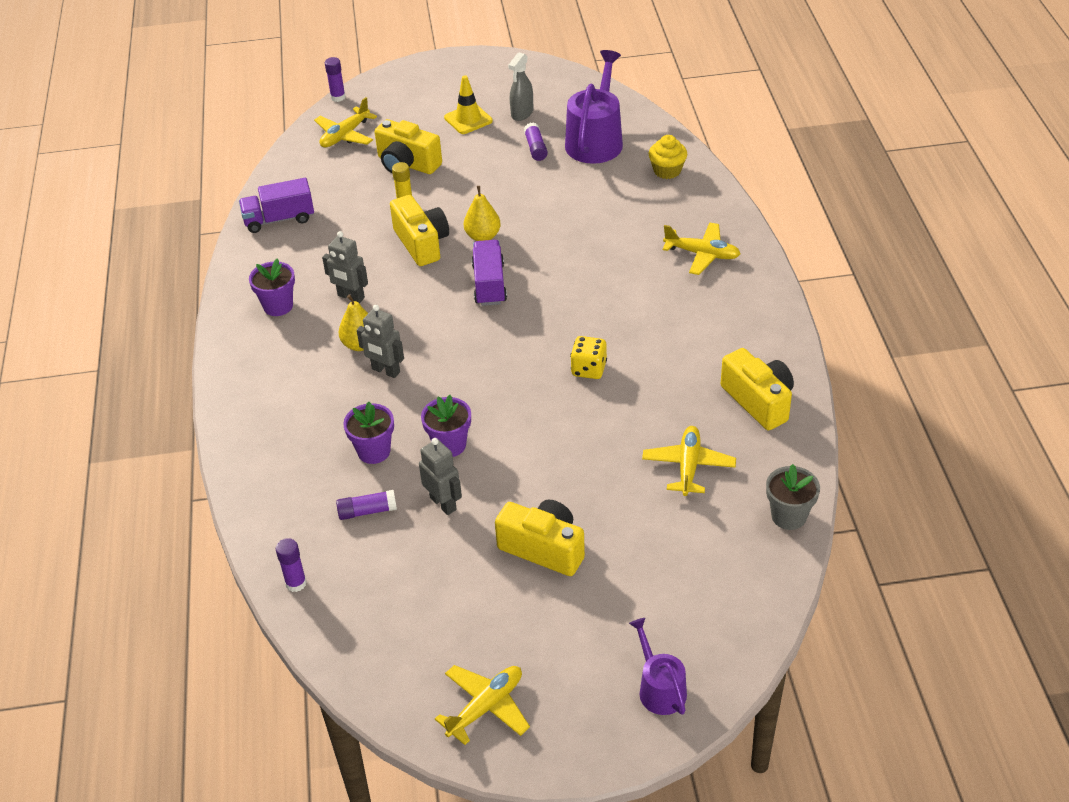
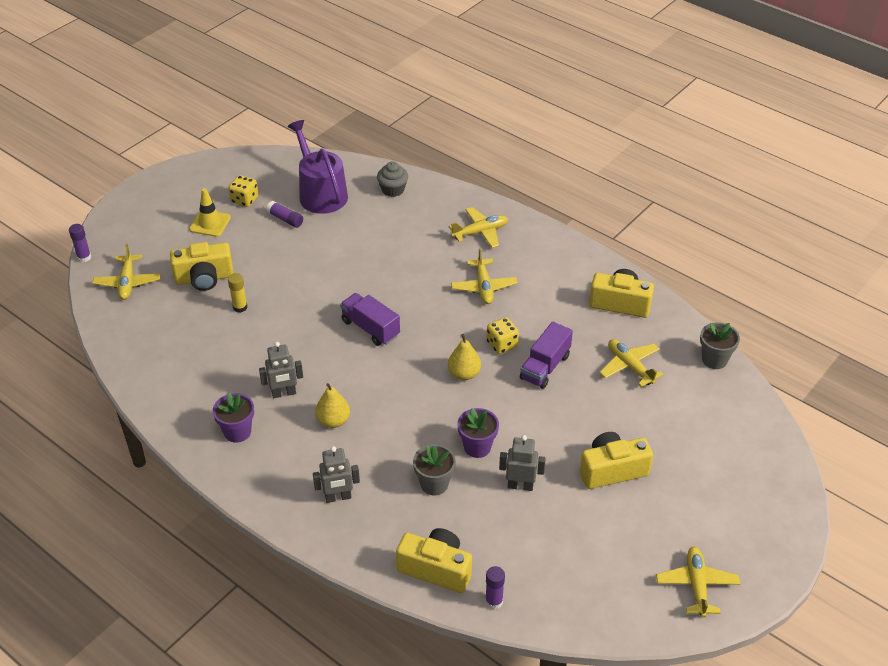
camera: 45 degrees left, 0 degrees up
purple truck [239,178,314,233] -> purple truck moved to [520,322,573,389]
purple glue stick [336,490,397,520] -> none
purple flower pot [343,402,394,464] -> grey flower pot [413,444,456,495]
grey robot [357,305,404,378] -> grey robot moved to [313,446,360,503]
yellow camera [390,195,449,266] -> yellow camera moved to [396,528,472,593]
yellow pear [464,186,501,241] -> yellow pear moved to [448,334,481,380]
grey spray bottle [508,52,533,121] -> yellow dice [228,175,258,207]
purple watering can [629,618,687,715] -> none
yellow cupcake [648,135,687,179] -> grey cupcake [377,161,408,197]
none -> yellow plane [451,248,518,304]

